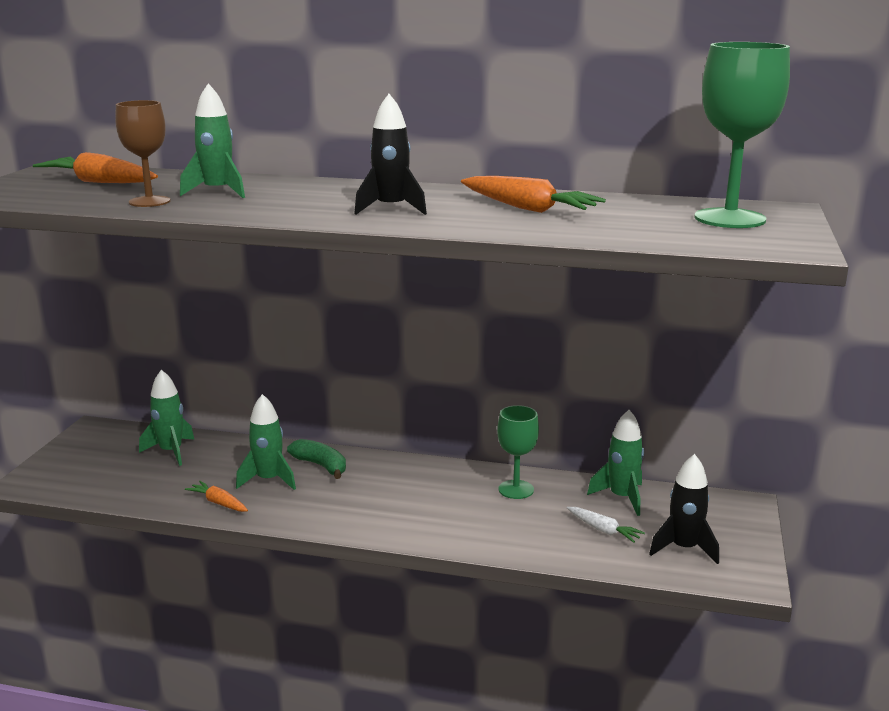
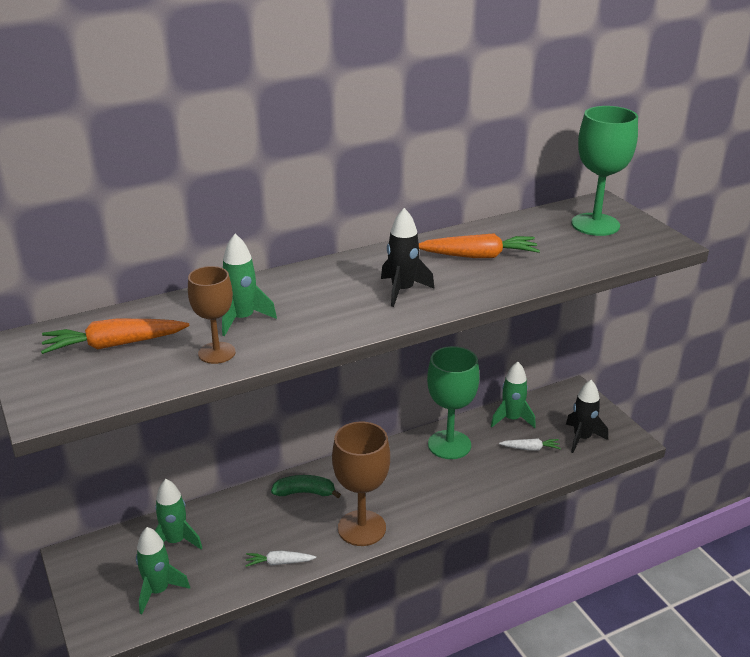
camera: 40 degrees left, 10 degrees up
orange carrot [185,481,248,512] -> white carrot [245,551,316,567]
green rocket [236,394,296,490] -> green rocket moved to [136,527,190,614]
green goblet [497,405,539,499] -> green goblet [427,346,479,459], size x1.62
none -> brown goblet [332,422,390,546]

